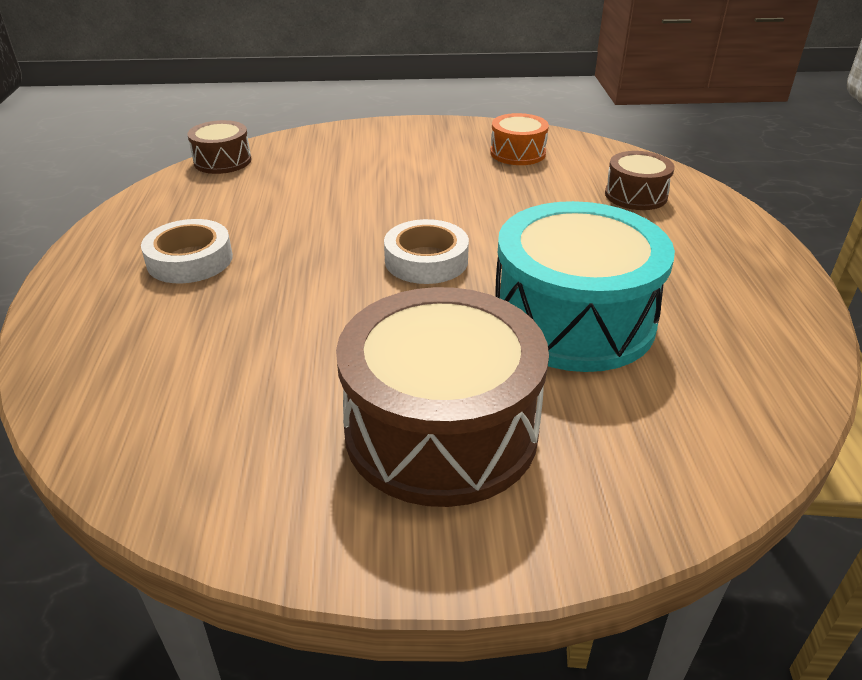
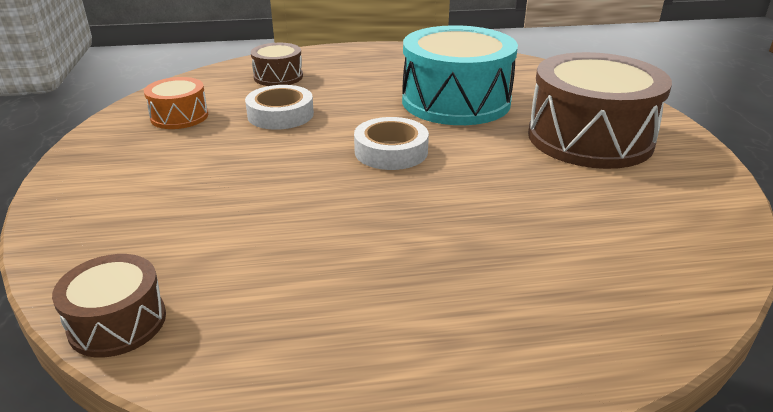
camera: 95 degrees left, 5 degrees down
white tape [141,219,233,283] -> white tape moved to [245,85,314,130]

